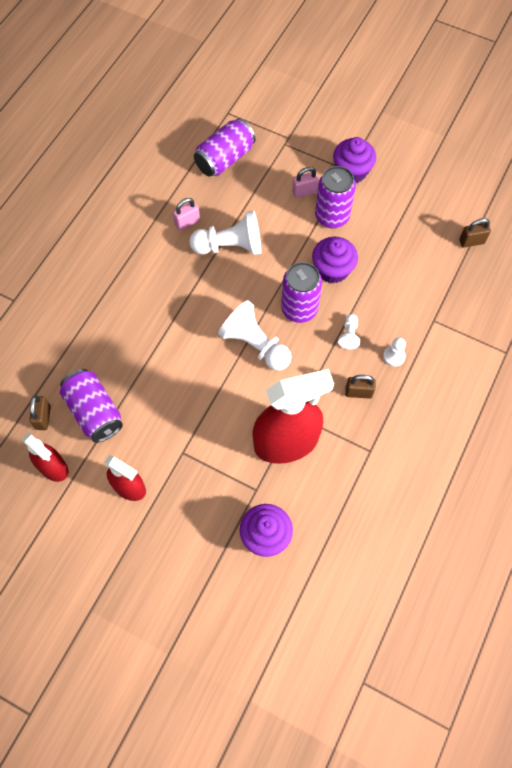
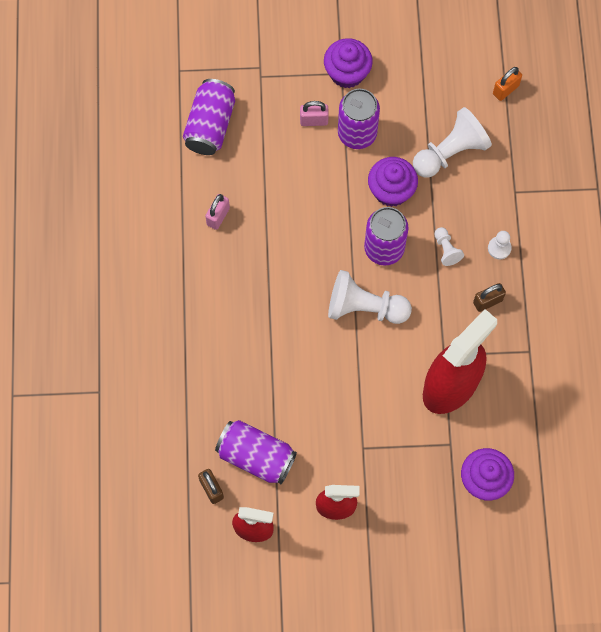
camera: 30 degrees left, 5 degrees up
white pawn [189,211,261,255] -> white pawn moved to [413,107,492,177]
pink padlock [292,167,319,198] -> pink padlock turned 45 degrees clockwise [300,101,329,126]
brown padlock [459,218,491,247] -> orange padlock [493,67,522,101]

